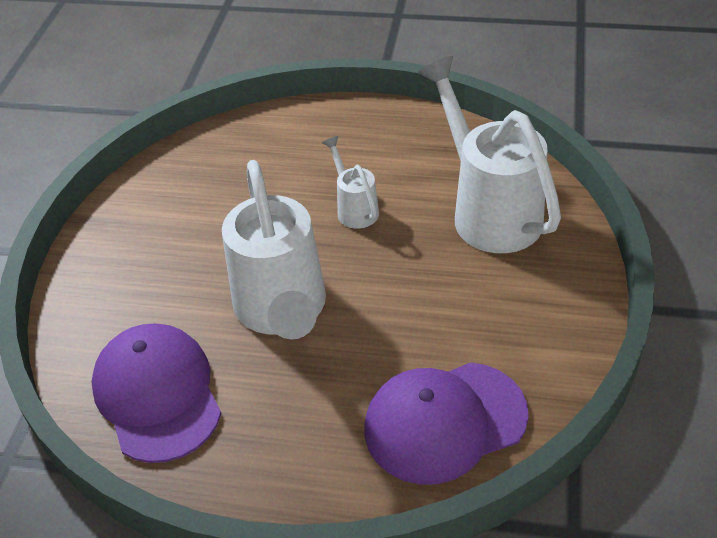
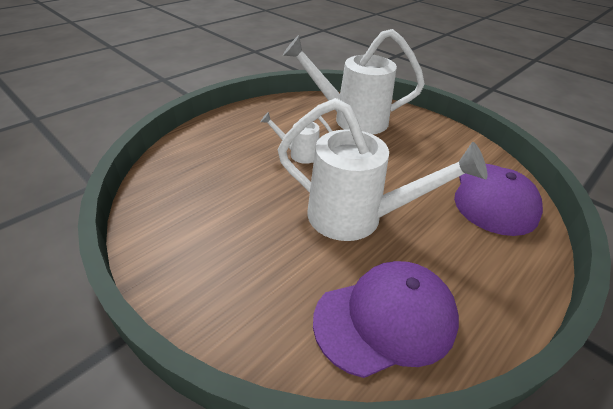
camera: 60 degrees left, 5 degrees down
purple cap [91,324,221,463] -> purple cap turned 150 degrees clockwise [313,261,459,378]

